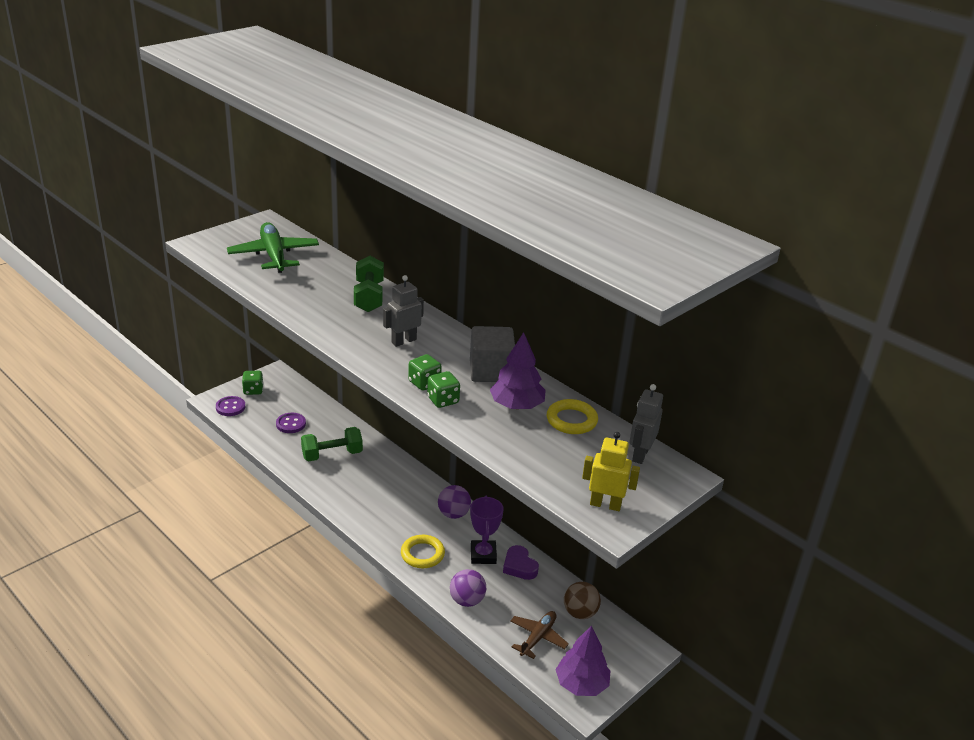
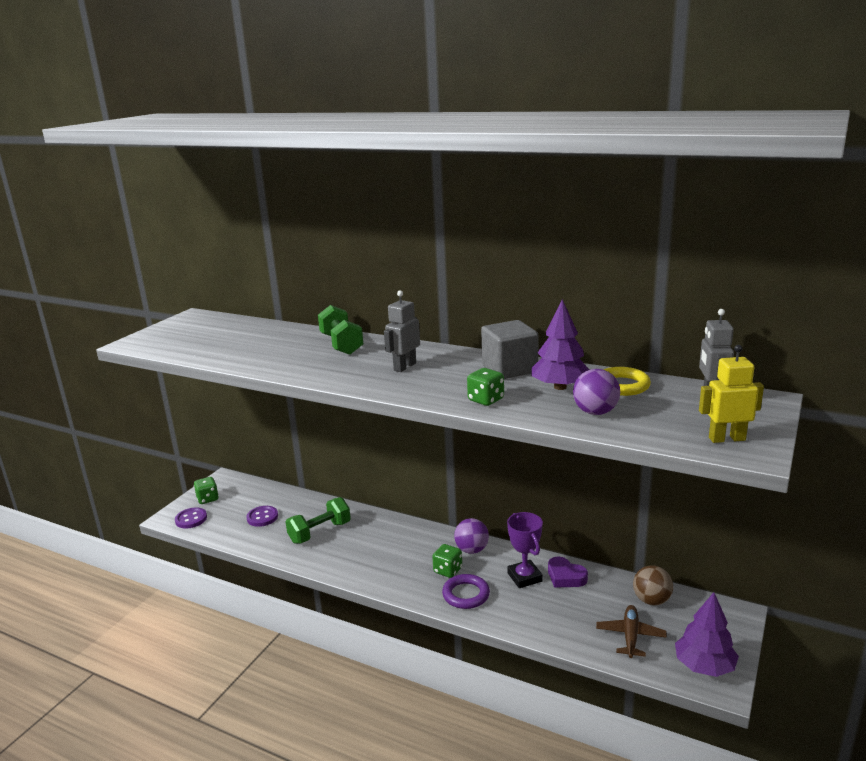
camera: 15 degrees left, 10 degrees down
green plane [227,222,319,273] -> none
yellow ring [401,535,445,568] -> purple ring [442,574,490,609]
green dice [408,354,442,391] -> green dice moved to [432,544,462,578]
purple ball [450,569,486,607] -> purple ball moved to [573,369,620,415]

